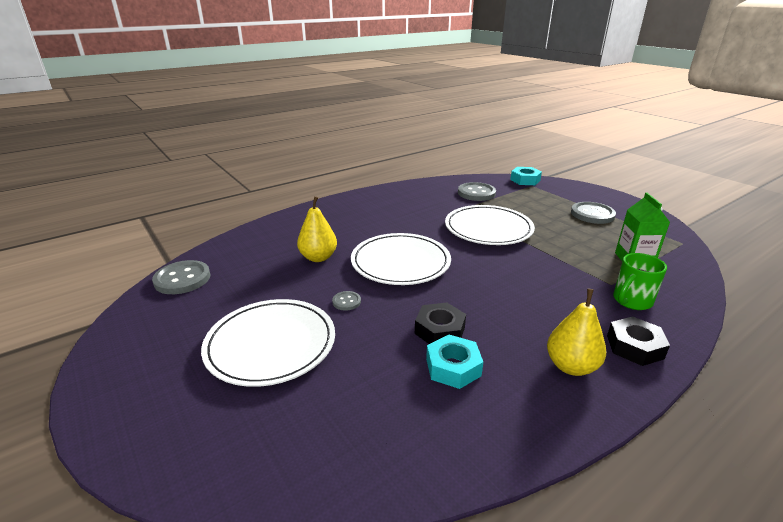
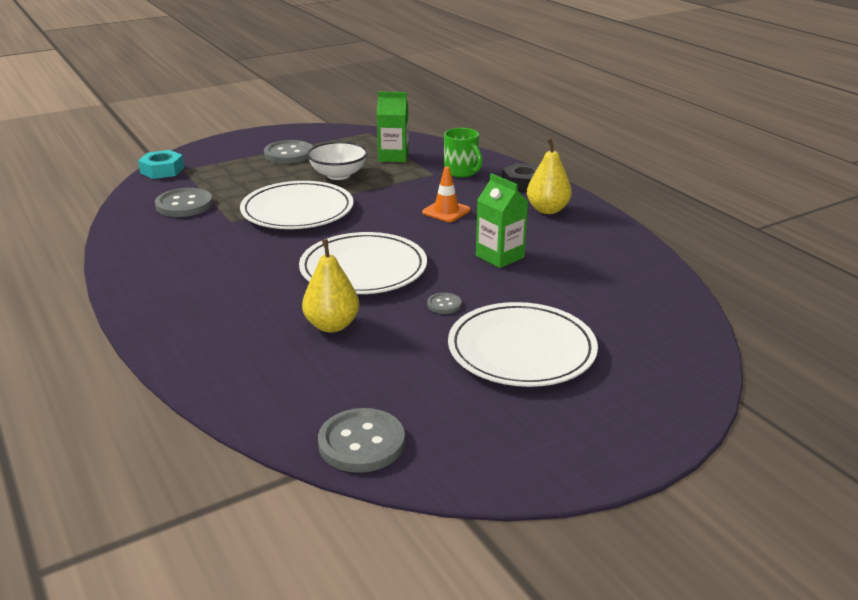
camera: 85 degrees left, 0 degrees up
black nut [415,302,466,344] -> green carton [476,173,528,268]
turquoise nut [426,334,483,389] -> none
none -> white bowl [307,142,368,180]
none -> orange traffic cone [422,167,471,222]

